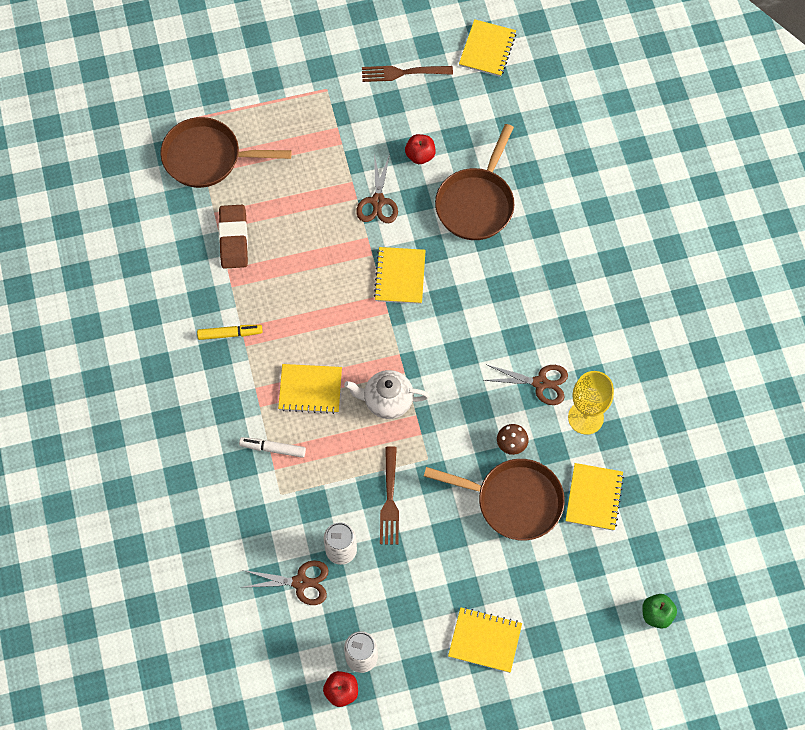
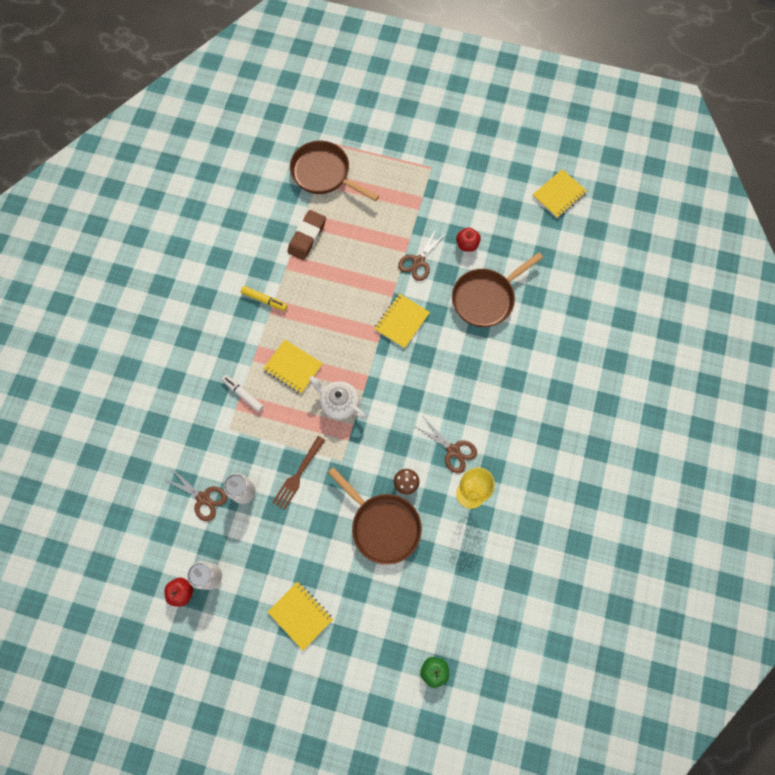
camera: 30 degrees right, 5 degrees up
brown fork [362,66,453,82] -> none
yellow notebook [565,463,624,531] -> none

